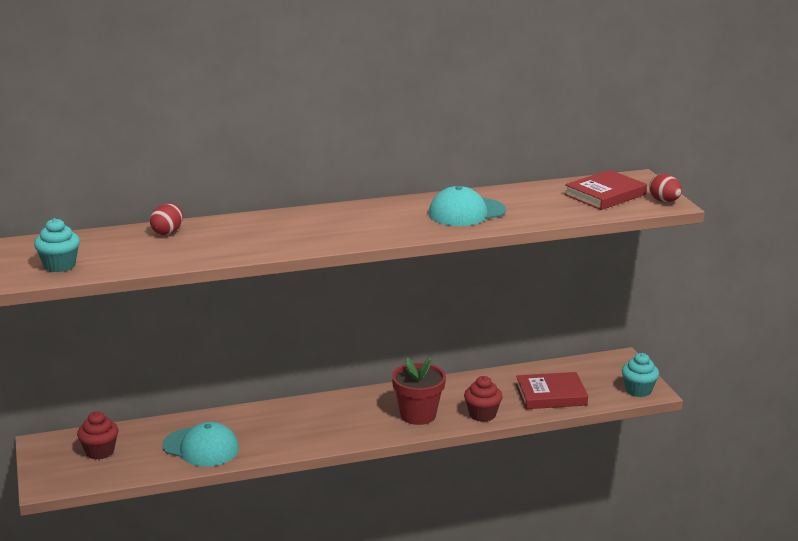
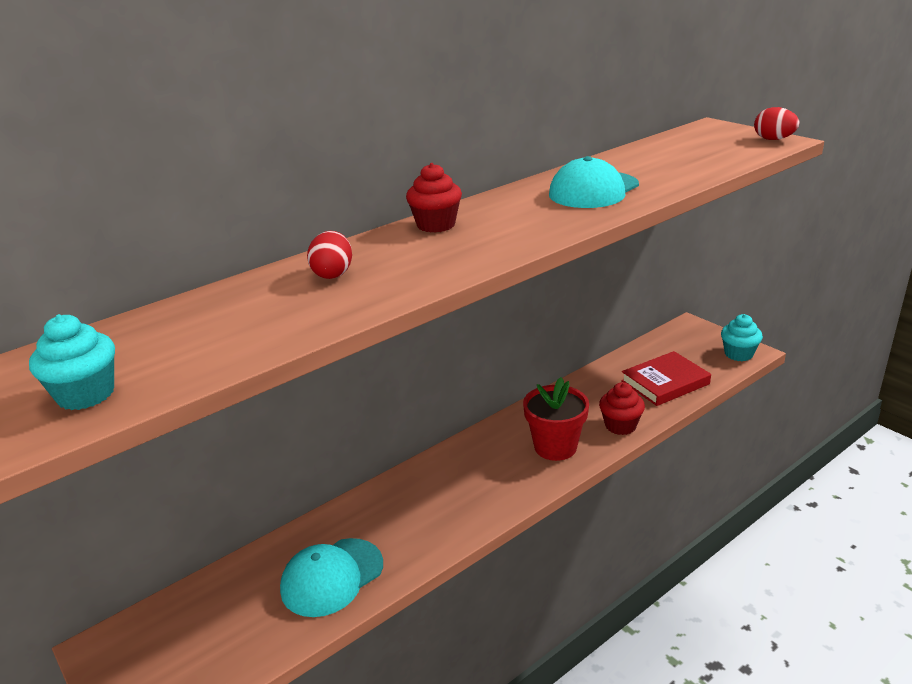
camera: 20 degrees left, 5 degrees up
red cupcake [77,411,118,459] -> red cupcake moved to [406,163,462,233]
red egg [150,203,183,235] -> red egg moved to [307,231,352,279]
turquoise cap [162,422,239,467] -> turquoise cap turned 135 degrees clockwise [280,538,383,617]
red book [564,170,647,210] -> none

